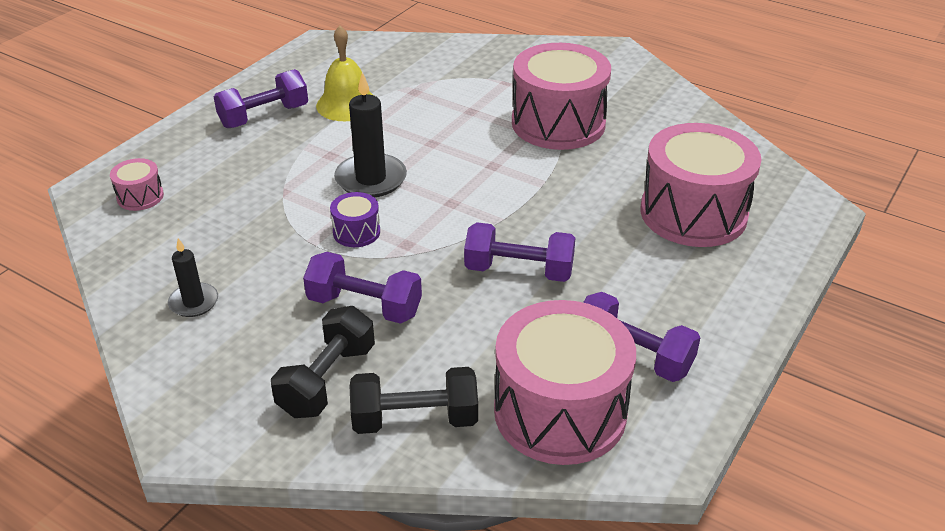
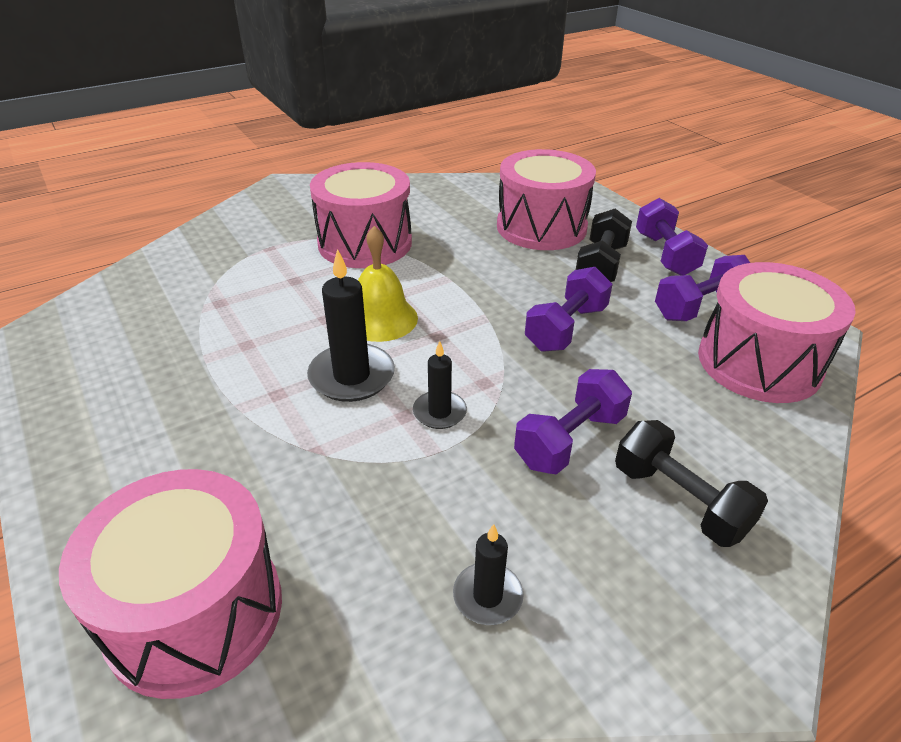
camera: 65 degrees left, 0 degrees up
pink drum [110,158,164,211] -> pink drum [59,469,282,699], size x2.29
purple dumbbell [214,69,308,128] -> purple dumbbell moved to [636,198,708,275]
yellow bell [316,26,373,121] -> yellow bell moved to [358,226,418,342]
purple drum [330,192,380,247] -> black candle [413,341,467,429]
black dumbbell [350,367,478,434] -> black dumbbell moved to [576,208,632,282]

